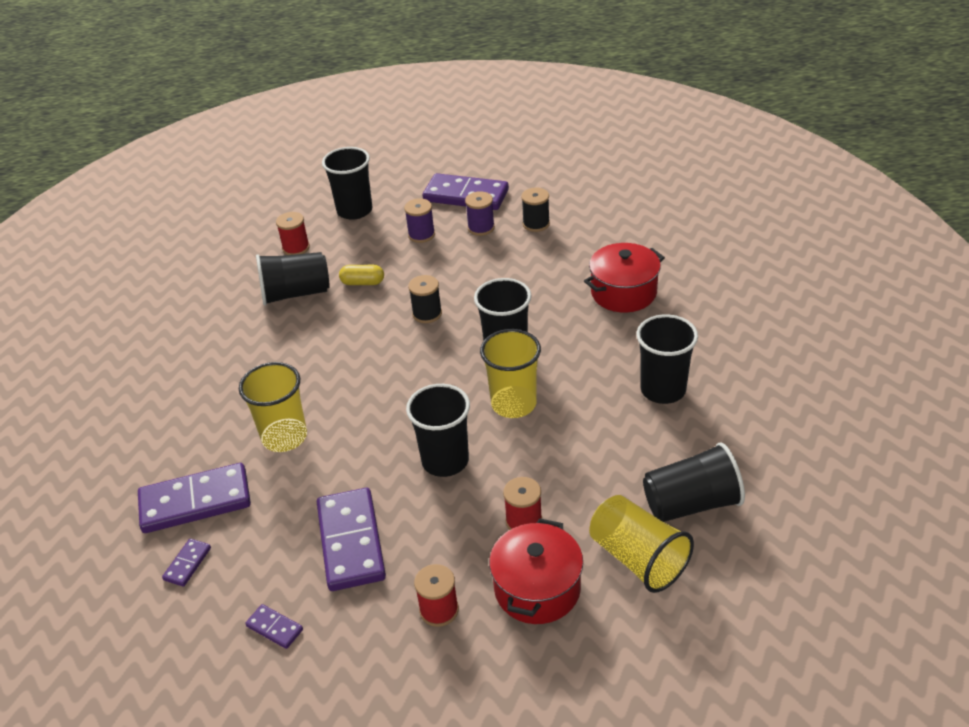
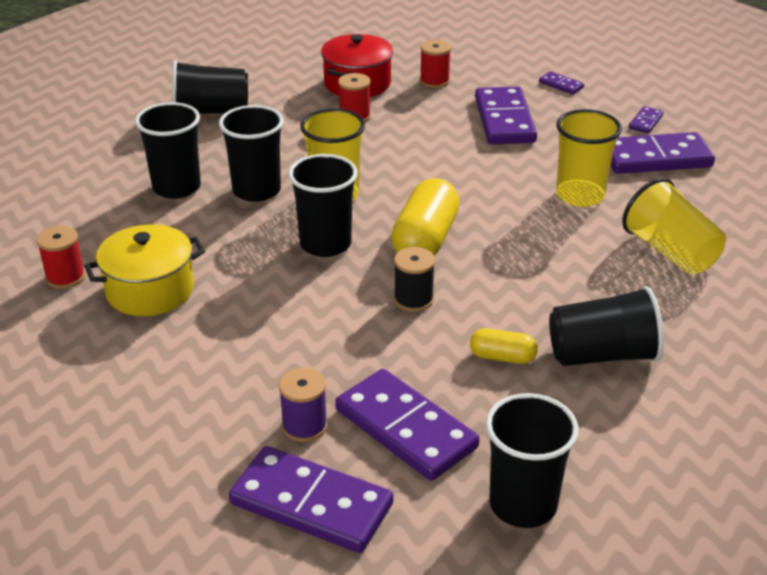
camera: 175 degrees left, 5 degrees down
red spool [276,212,310,255] -> red spool moved to [37,226,85,289]
purple spool [404,198,435,243] -> purple domino [335,369,480,481]
black cup [406,384,470,477] -> black cup moved to [219,105,284,202]
black spool [521,188,550,232] -> none
red pot [584,243,665,313] -> yellow pot [84,224,205,316]
yellow cup [589,495,694,593] -> yellow cup moved to [622,178,726,275]
none -> yellow capsule [391,178,459,256]

